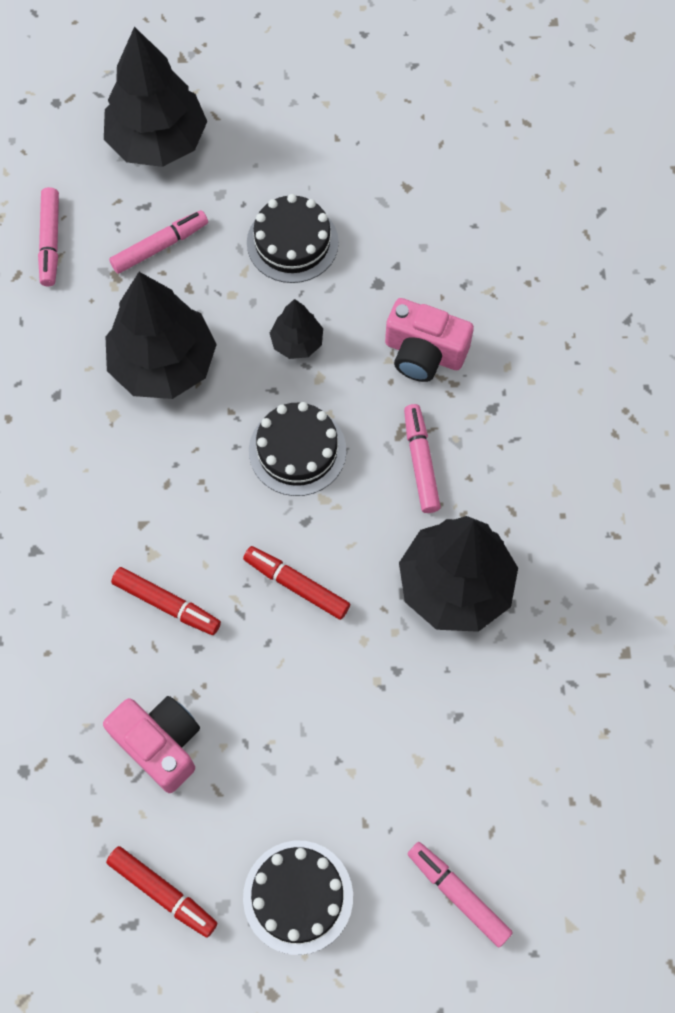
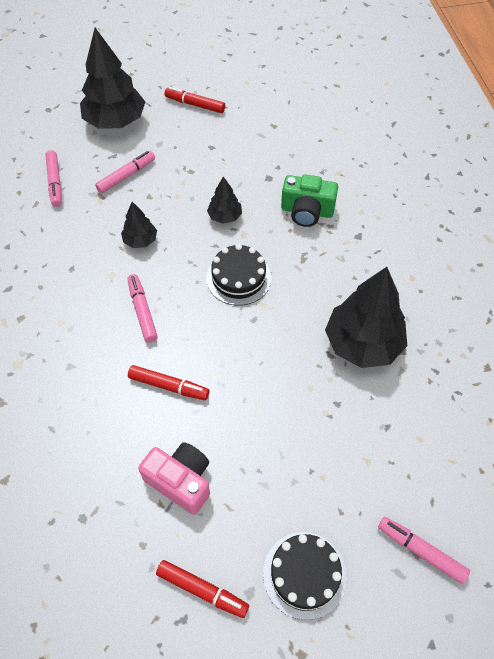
camera: 10 degrees left, 10 degrees down
black tree [105,272,217,399] -> black tree [121,202,157,248], size x0.49
red marker [243,546,350,620] -> red marker moved to [165,87,225,113]
black cake [247,194,339,283] -> none
pink camera [385,298,474,382] -> green camera [281,174,338,227]
pink marker [404,404,441,513] -> pink marker moved to [127,274,158,343]

